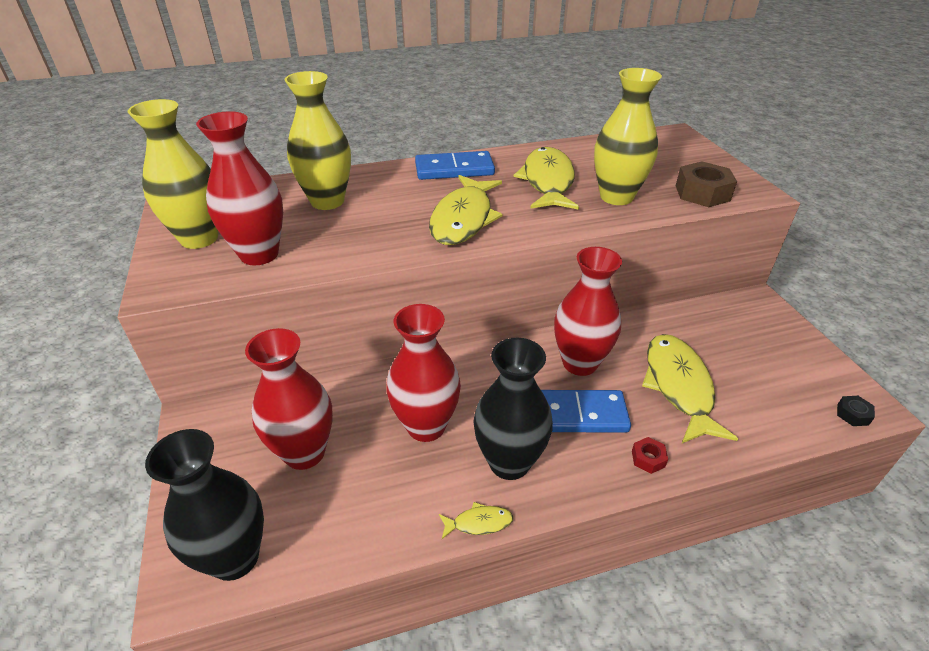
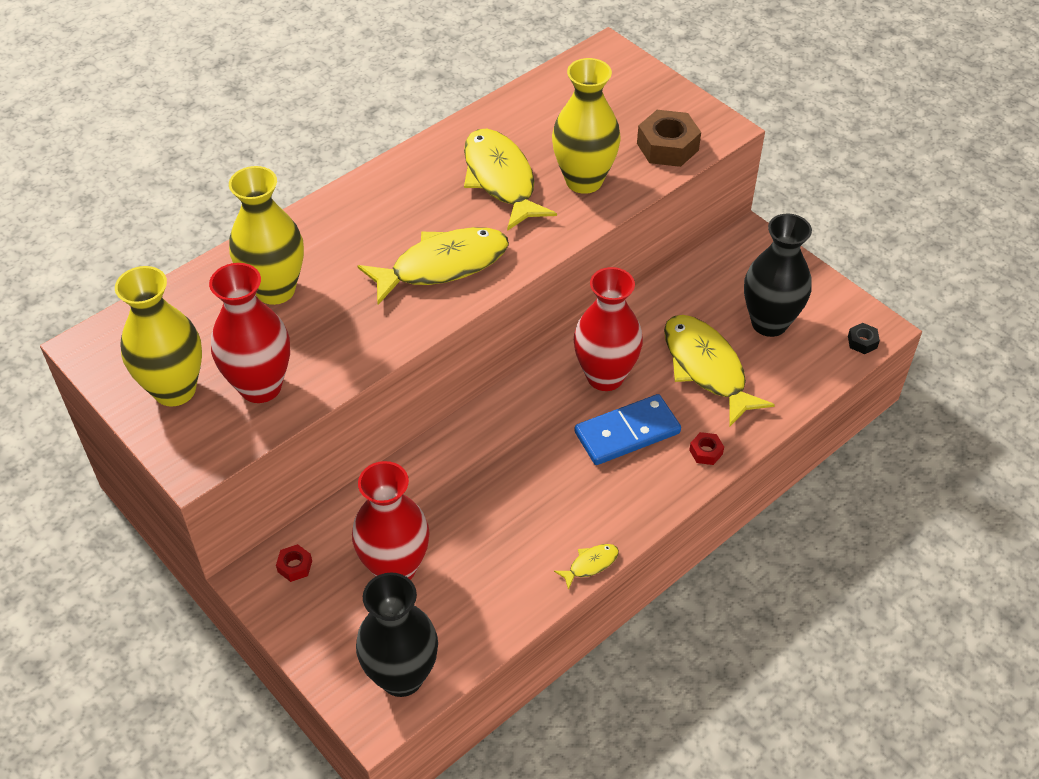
camera: 25 degrees left, 10 degrees up
red vase [386,304,461,442] -> none
blue domino [415,151,495,180] -> none
yellow fish [429,175,503,245] -> yellow fish turned 105 degrees counterclockwise [358,227,509,305]
black vase [473,338,553,480] -> black vase moved to [744,214,812,337]
none -> red nut [276,544,312,582]

